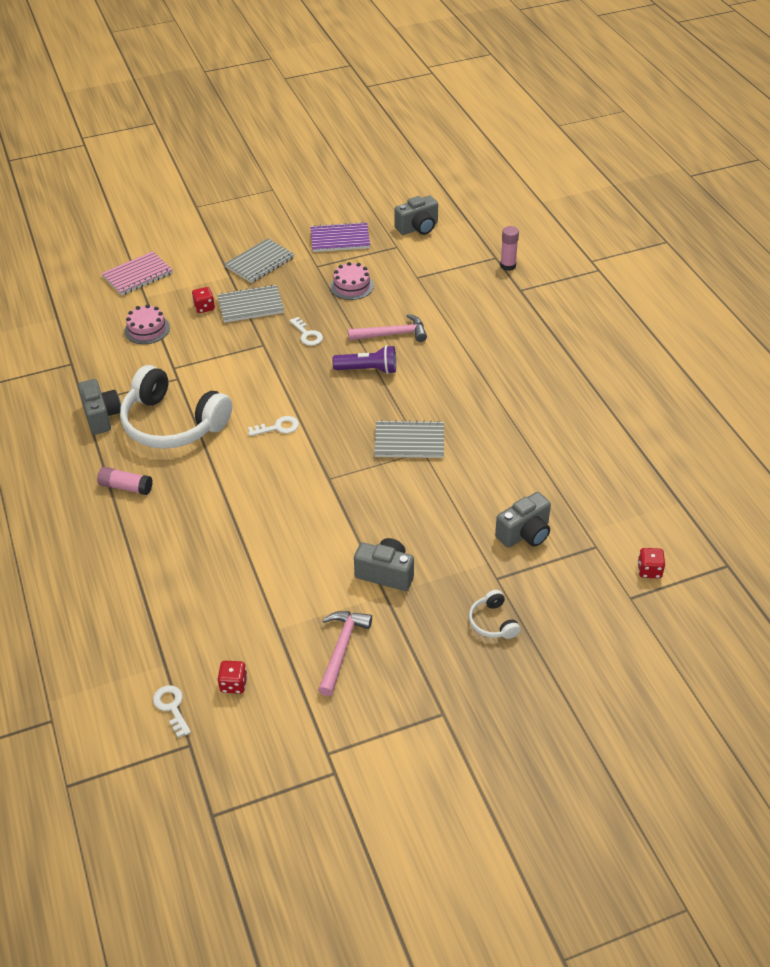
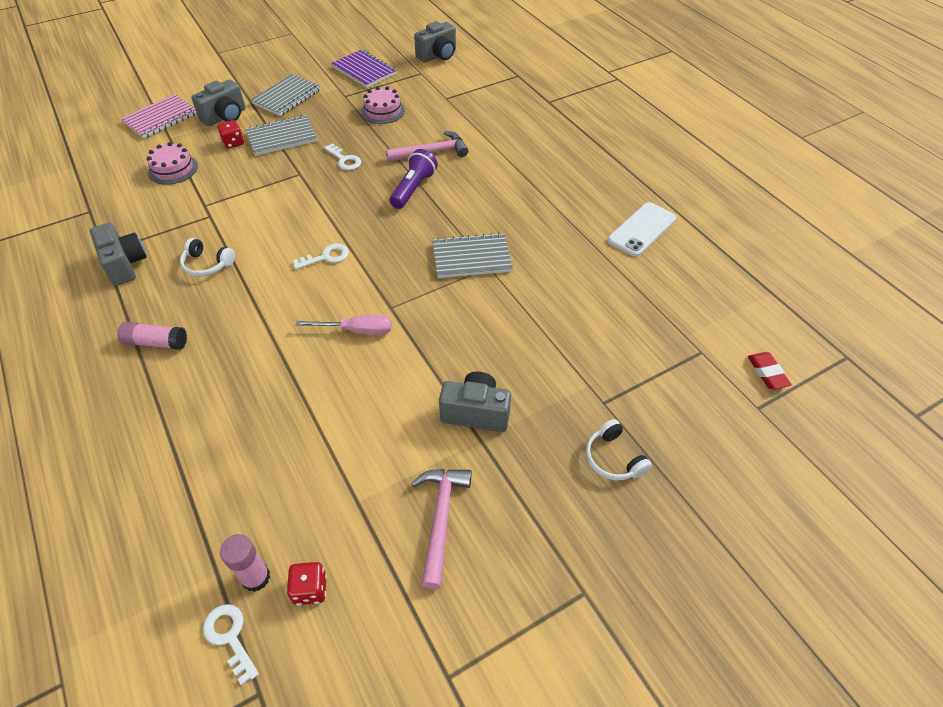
camera: 10 degrees left, 5 degrees up
white headphones [120,365,232,449] -> white headphones [180,238,235,277], size x0.43
purple notebook [310,222,370,252] -> purple notebook turned 60 degrees clockwise [331,50,396,88]
purple flashlight [332,345,396,374] -> purple flashlight turned 60 degrees counterclockwise [390,149,438,209]
grey camera [495,492,551,548] -> grey camera moved to [191,79,245,126]
pink glue stick [500,226,519,271] -> pink glue stick moved to [220,534,270,592]
red dice [637,548,666,578] -> red eraser [748,352,792,389]
none -> pink screwdriver [296,315,392,335]
none -> white phone [608,202,676,257]

